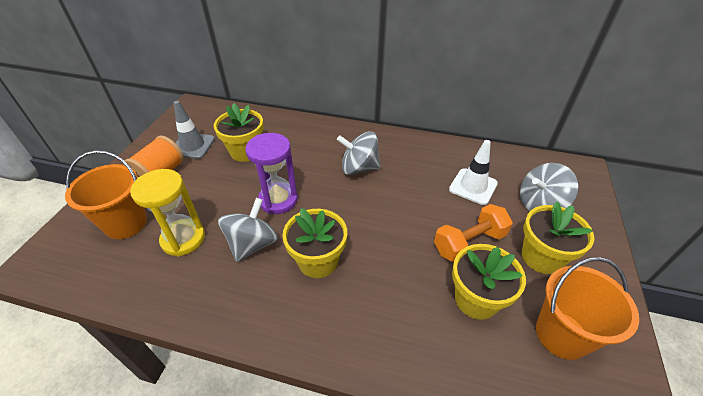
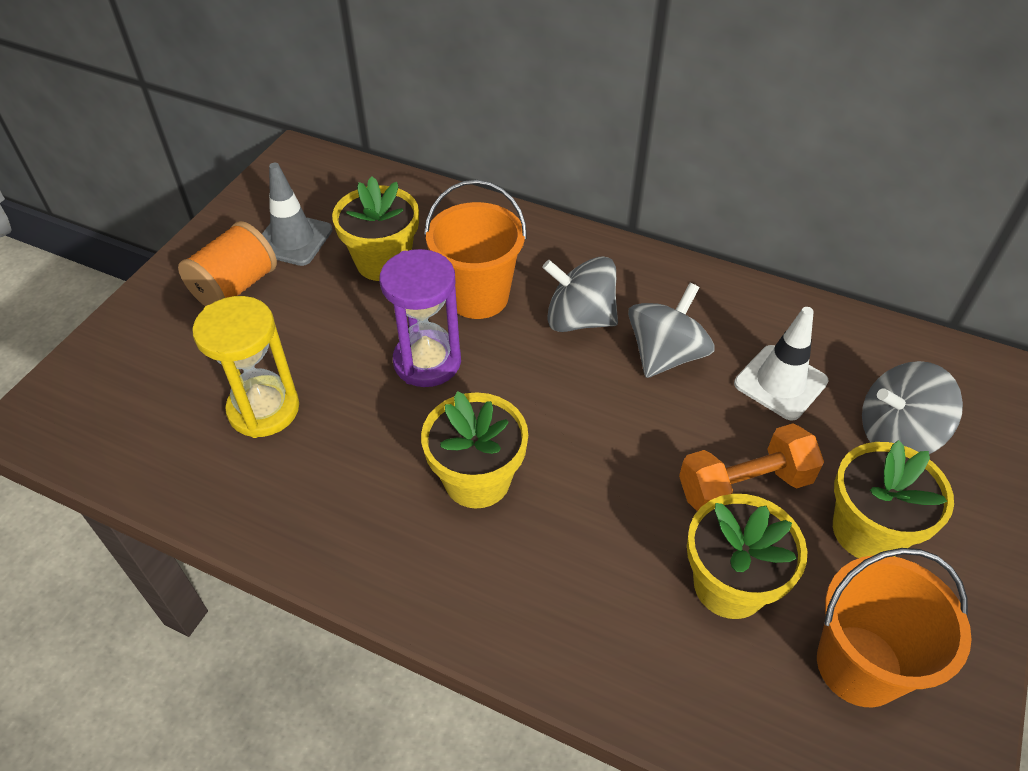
camera: 10 degrees right, 5 degrees up
orange bucket [65,150,147,239] -> orange bucket moved to [424,180,527,319]
grey spinning top [218,198,278,262] -> grey spinning top moved to [628,283,715,378]

